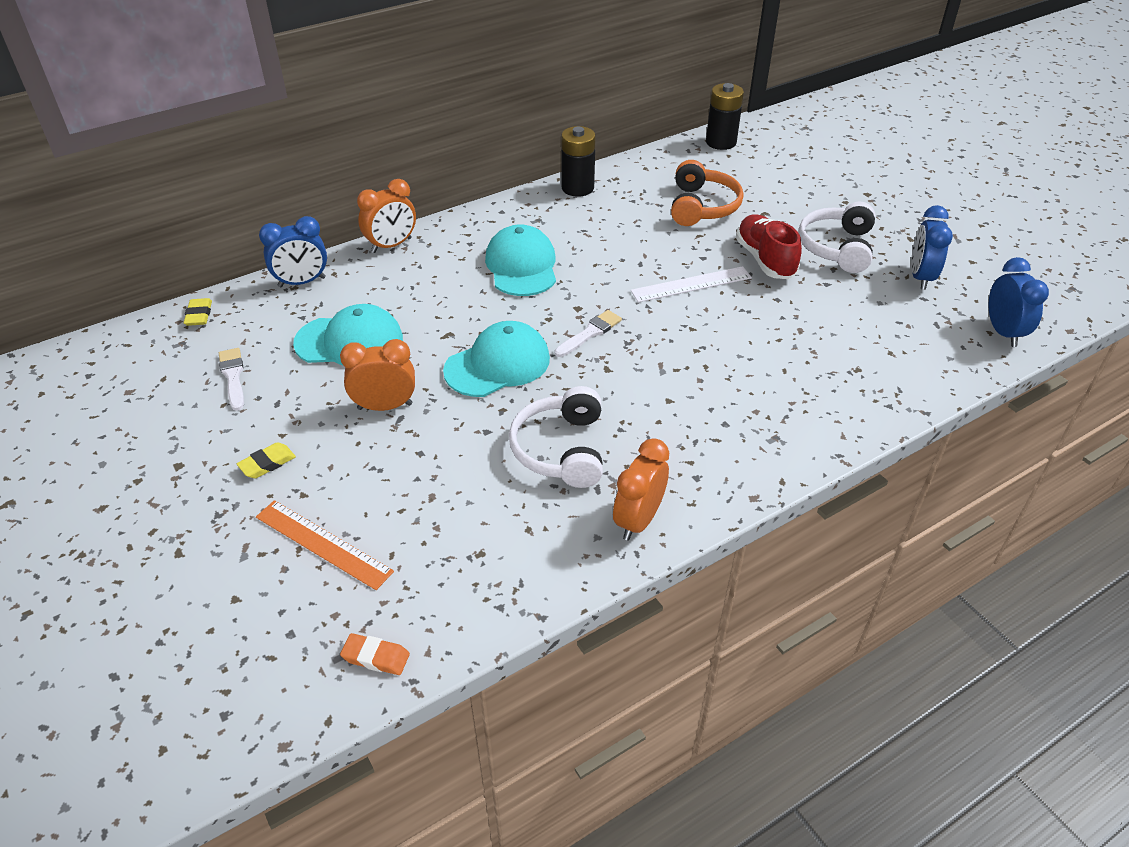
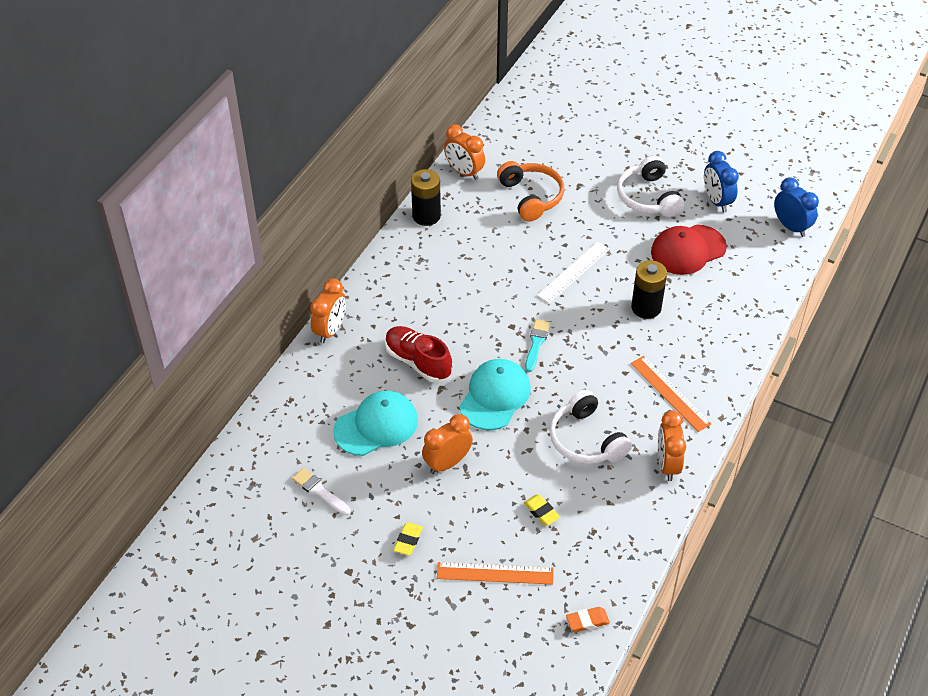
camera: 30 degrees left, 5 degrees up
yellow eraser [184,298,212,326] -> yellow eraser moved to [524,495,560,526]
blue clock [259,216,327,287] -> none
turquoise cap [485,224,556,296] -> none
white brush [555,310,622,357] -> turquoise brush [525,319,550,372]
black battery [706,83,744,150] -> black battery moved to [631,260,667,319]
red shoe [736,214,802,279] -> red shoe moved to [385,326,452,383]
none -> orange clock [444,124,485,180]
none -> orange ruler [631,356,712,432]
none -> red cap [651,225,727,275]

